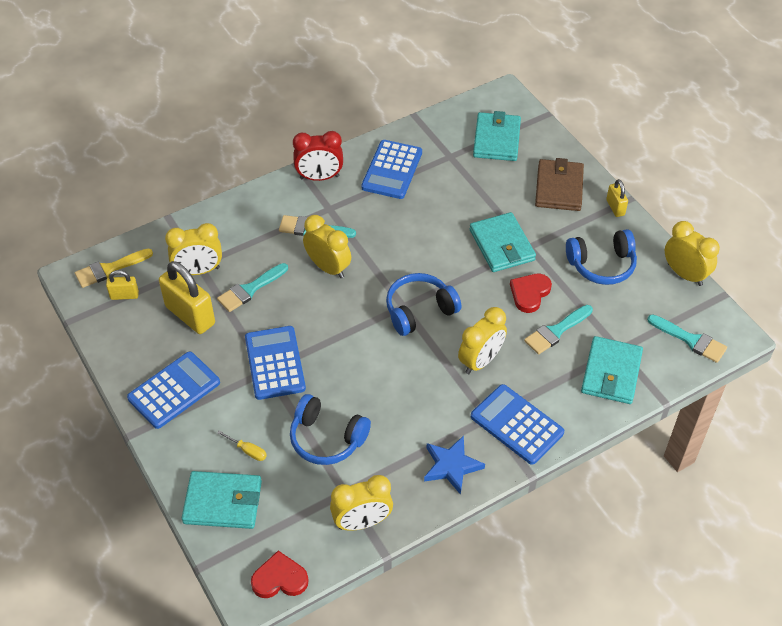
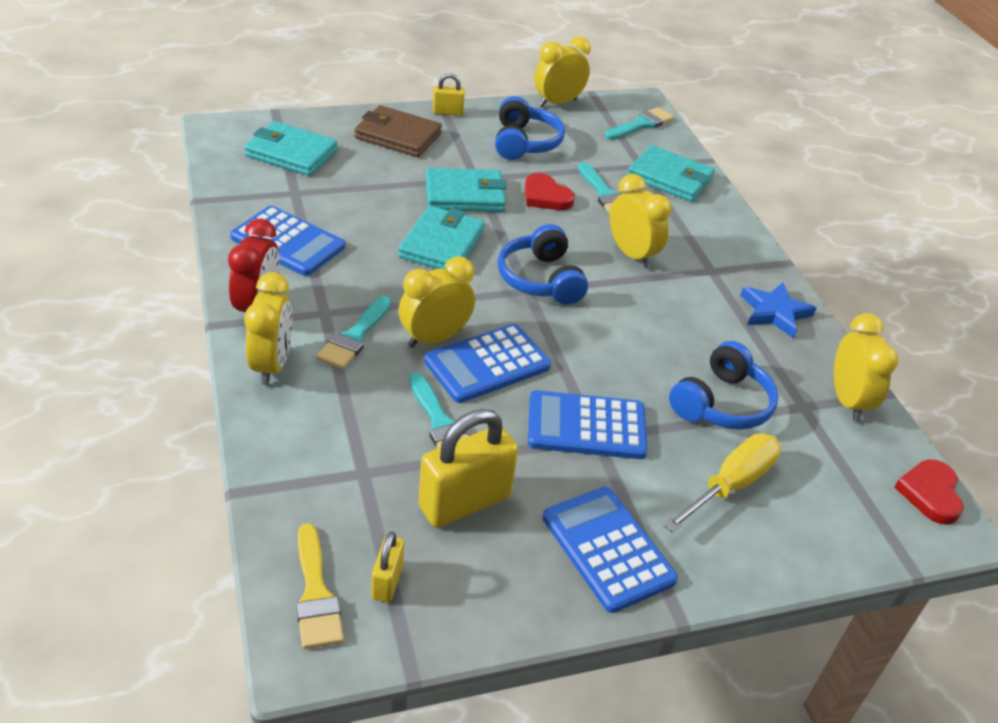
camera: 80 degrees left, 10 degrees down
yellow clock [165,223,222,275] -> yellow clock moved to [244,272,292,385]
turquoise wallet [182,471,262,529] -> turquoise wallet moved to [398,206,485,269]
yellow screwdriver [217,431,267,461] -> yellow screwdriver [663,433,781,533], size x2.05
blue calculator [471,384,564,465] -> blue calculator moved to [424,324,551,403]

